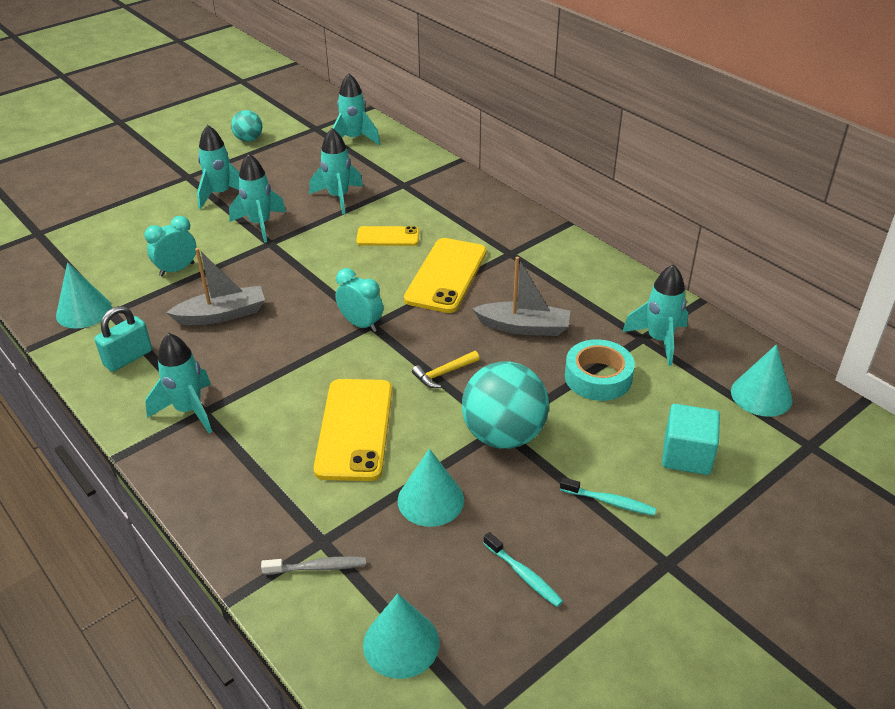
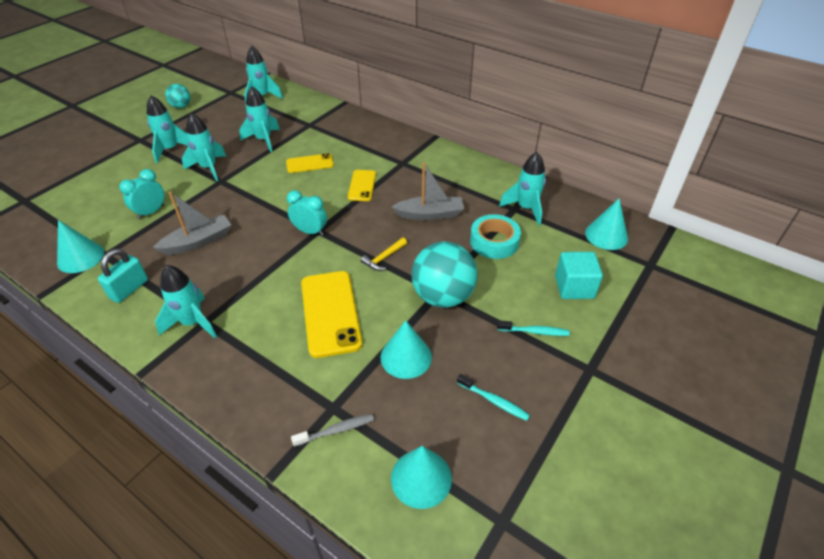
camera: 15 degrees left, 5 degrees up
yellow phone [404,238,487,313] -> yellow phone [348,170,376,201], size x0.58

